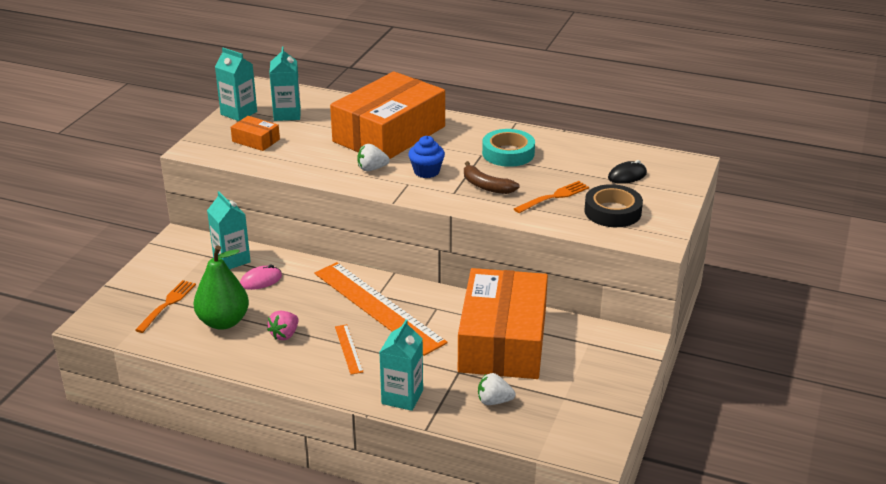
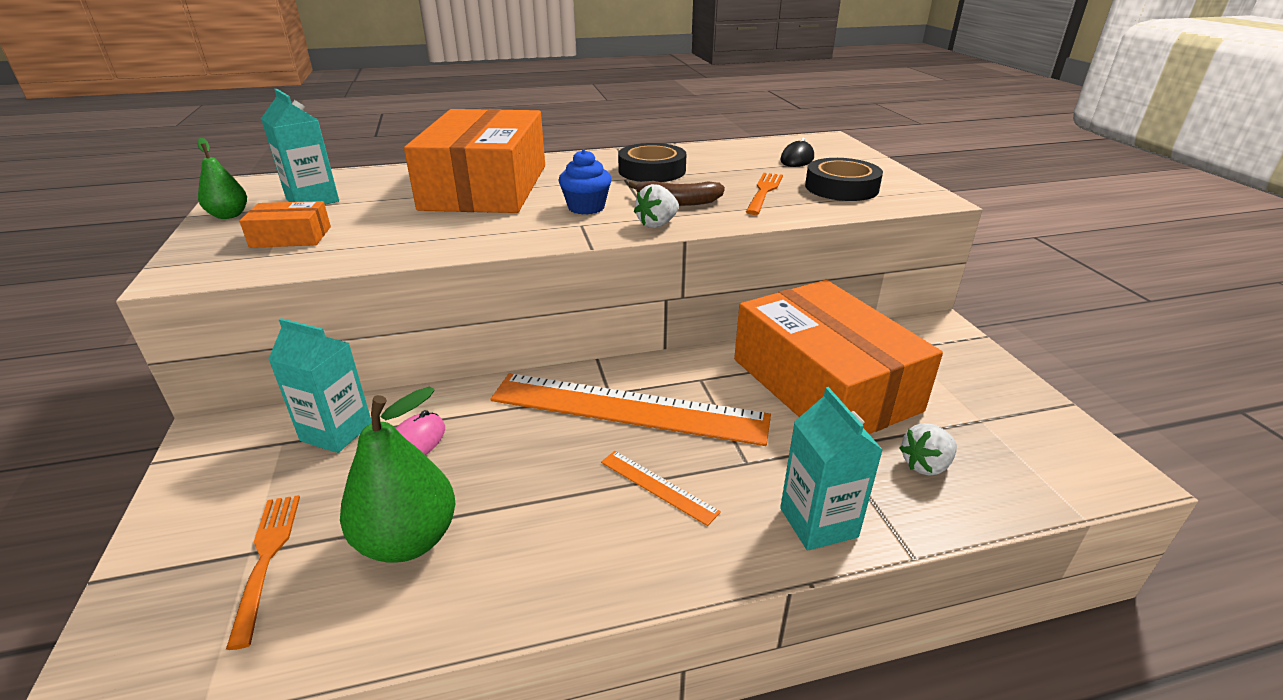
camera: 35 degrees left, 0 degrees up
turquoise carton [215,48,257,121] -> green pear [197,138,247,219]
pink strawberry [267,311,299,340] -> none
white strawberry [357,144,390,171] -> white strawberry moved to [634,184,679,228]
turquoise tape [482,129,535,167] -> black tape [618,143,686,182]

